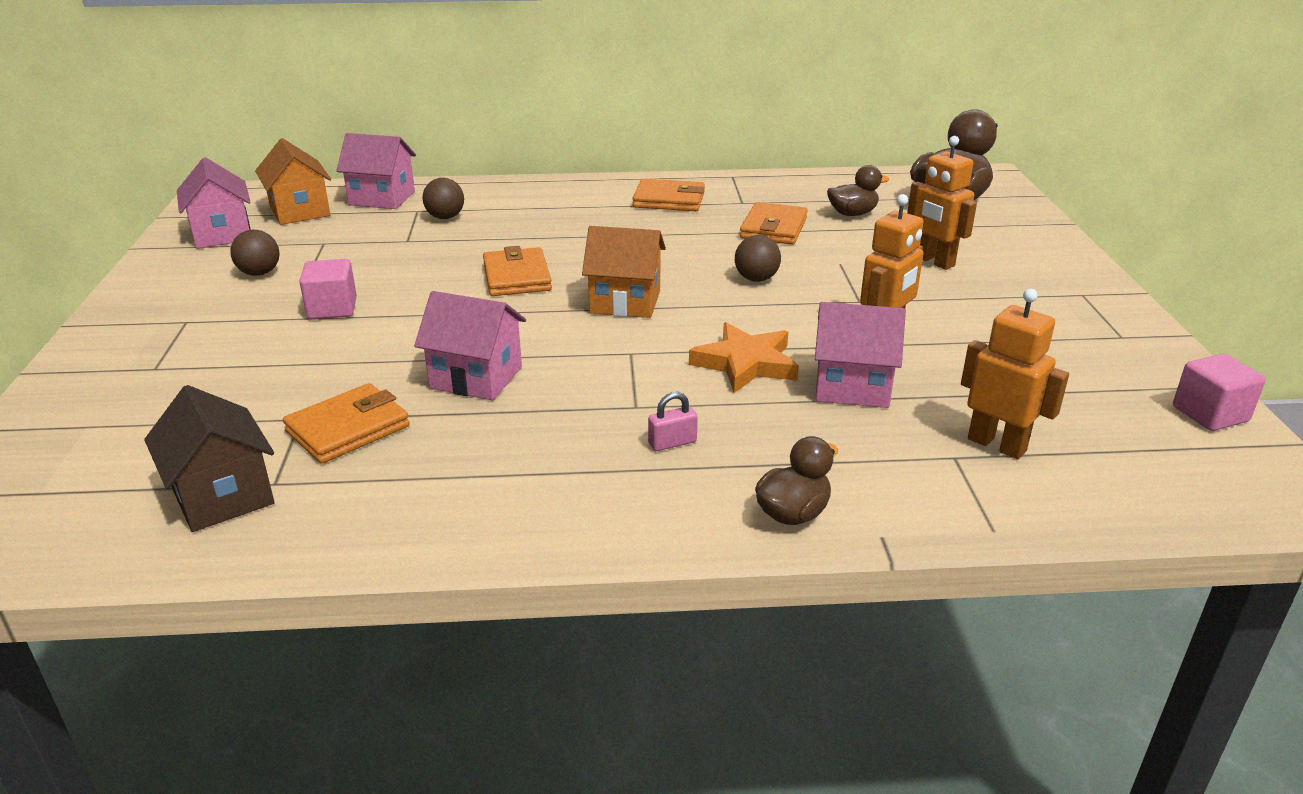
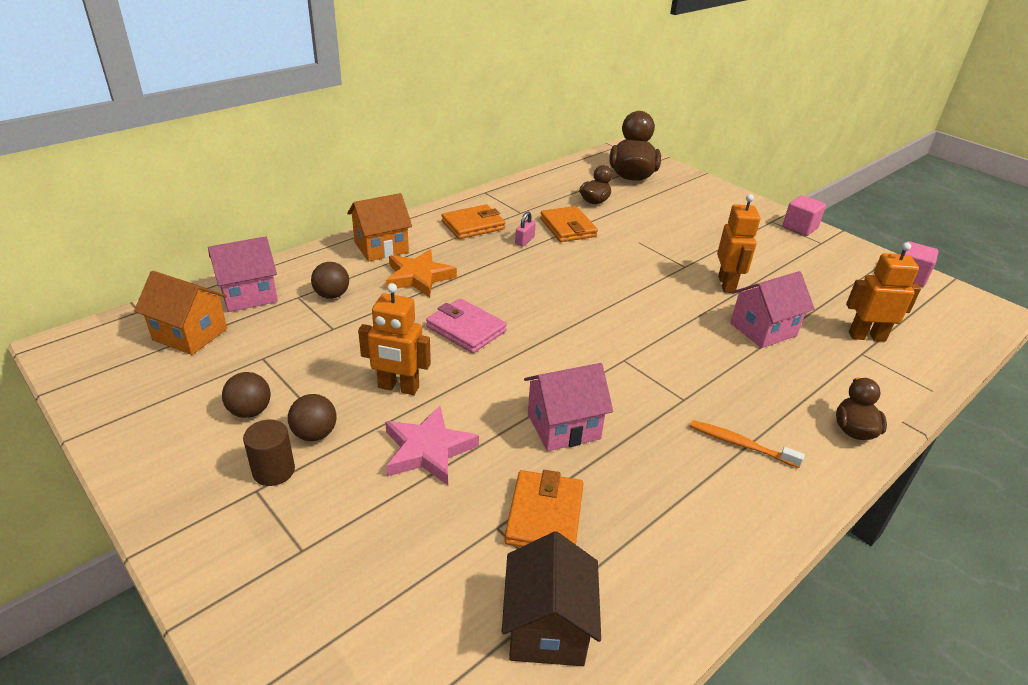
camera: 40 degrees left, 5 degrees up
brown house [144,385,274,532] -> brown house turned 75 degrees clockwise [502,531,601,666]
pink house [177,157,251,248] -> none
pink cube [299,259,357,319] -> pink cube moved to [783,195,826,236]
orange wallet [483,246,552,296] -> pink wallet [426,298,507,353]
orange house [582,226,666,318] -> orange house moved to [347,193,412,261]
pink padlock [648,392,698,451] -> pink padlock moved to [515,212,536,247]
orange star [689,322,799,393] -> orange star moved to [386,249,457,297]
brown ball [735,235,781,282] -> brown ball moved to [288,394,337,441]
orange robot [907,136,977,270] -> orange robot moved to [358,283,431,395]
none -> brown cylinder [243,419,295,486]
none -> pink star [385,406,479,485]
none -> orange toothbrush [690,420,805,468]

